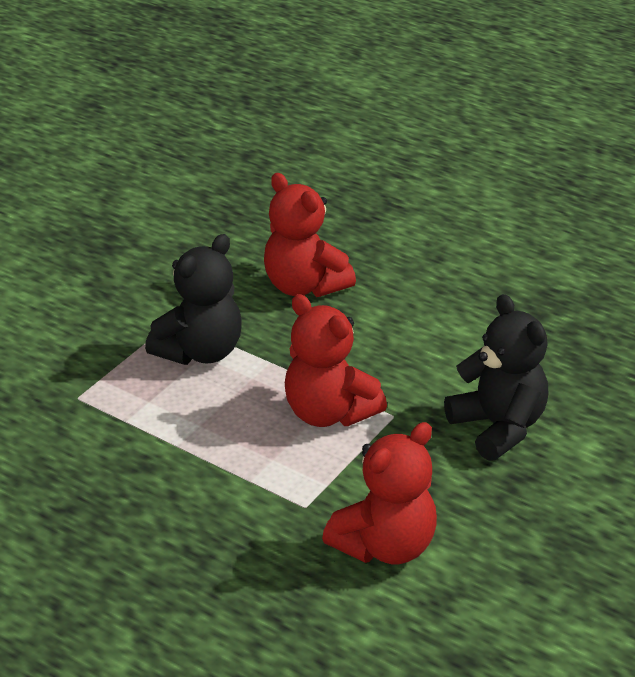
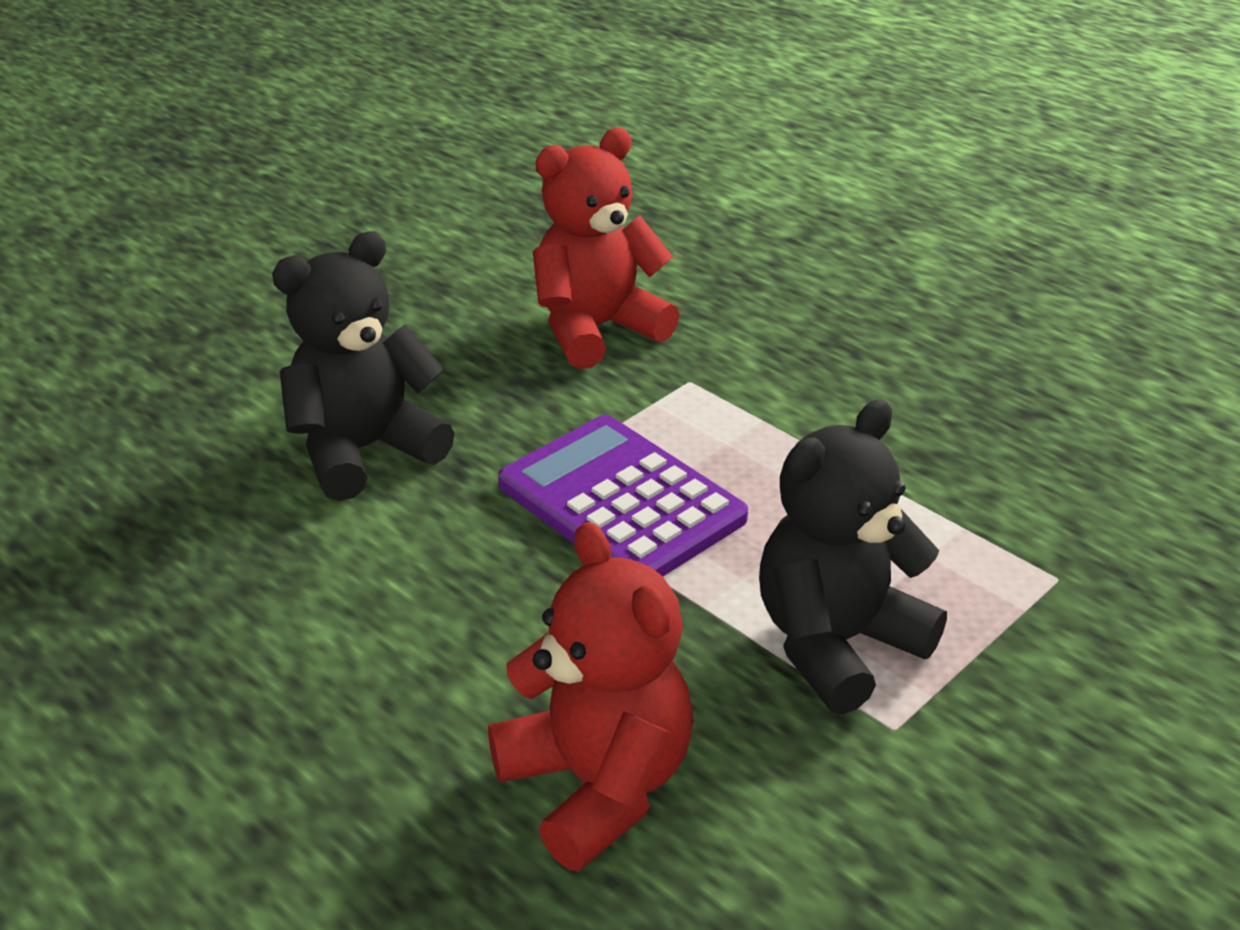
camera: 170 degrees left, 0 degrees up
red teddy bear [285,294,387,427] -> purple calculator [498,415,748,576]
black teddy bear [444,294,548,461] -> black teddy bear turned 75 degrees clockwise [272,231,455,501]

